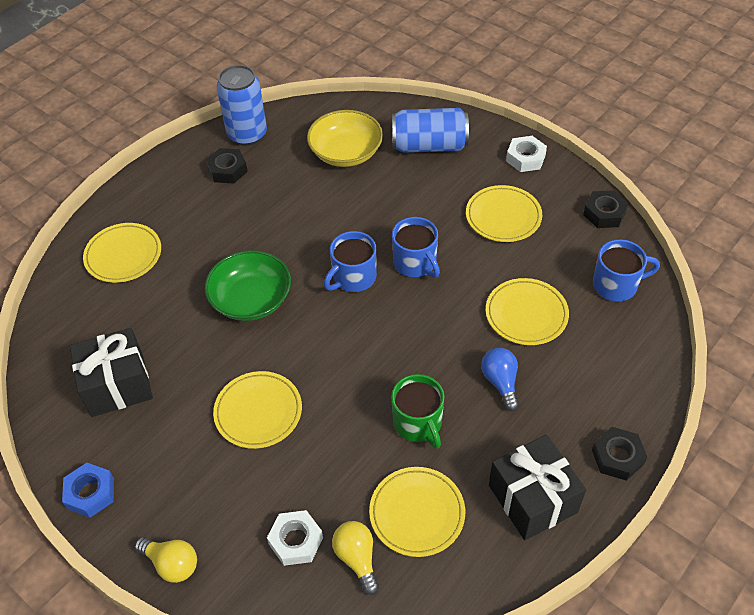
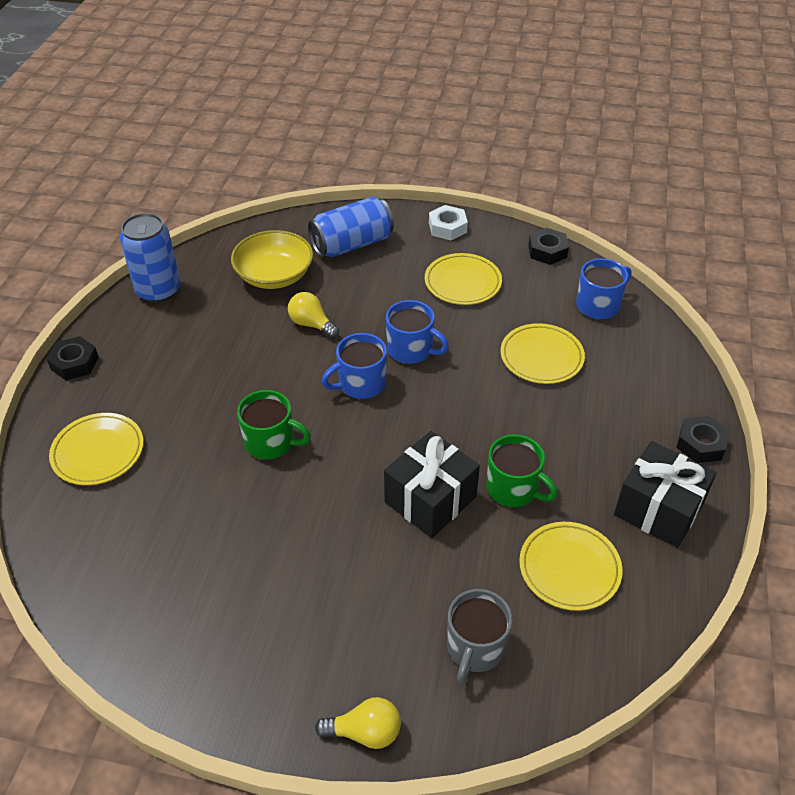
camera: 30 degrees left, 5 degrees down
blue nut [62,463,114,518] -> none
black gift [70,328,153,417] -> black gift moved to [384,431,480,538]
green bowl [204,250,291,321] -> green mug [237,390,311,460]
black nut [206,148,248,184] -> black nut moved to [47,336,99,380]
yellow plate [213,371,302,449] -> none
white nut [267,510,323,566] -> grey mug [447,589,512,684]
blue mug [324,231,377,292] -> blue mug turned 45 degrees clockwise [322,333,387,399]
yellow light bulb [332,521,379,595] -> yellow light bulb moved to [288,292,339,338]
blue light bulb [481,348,519,411] -> none

